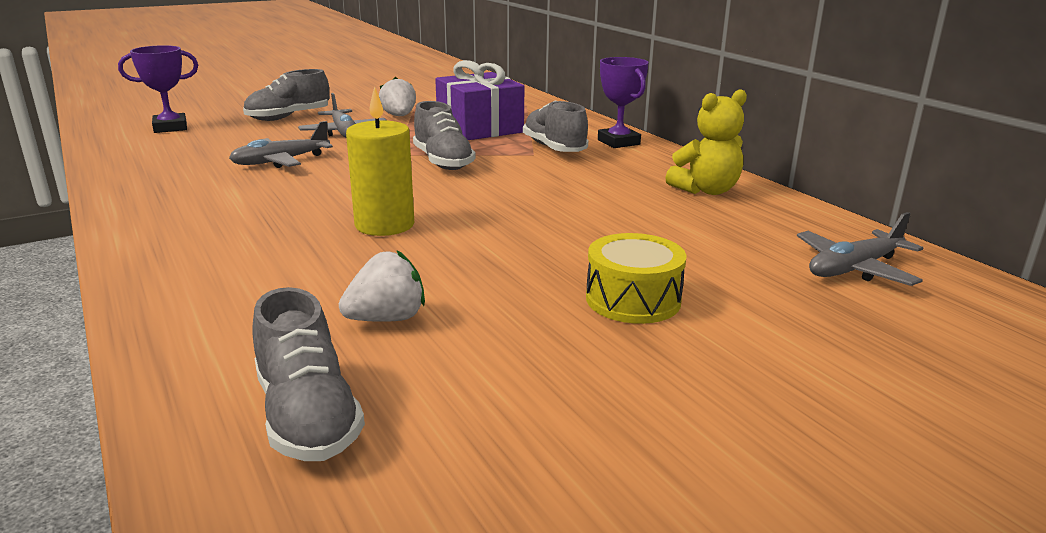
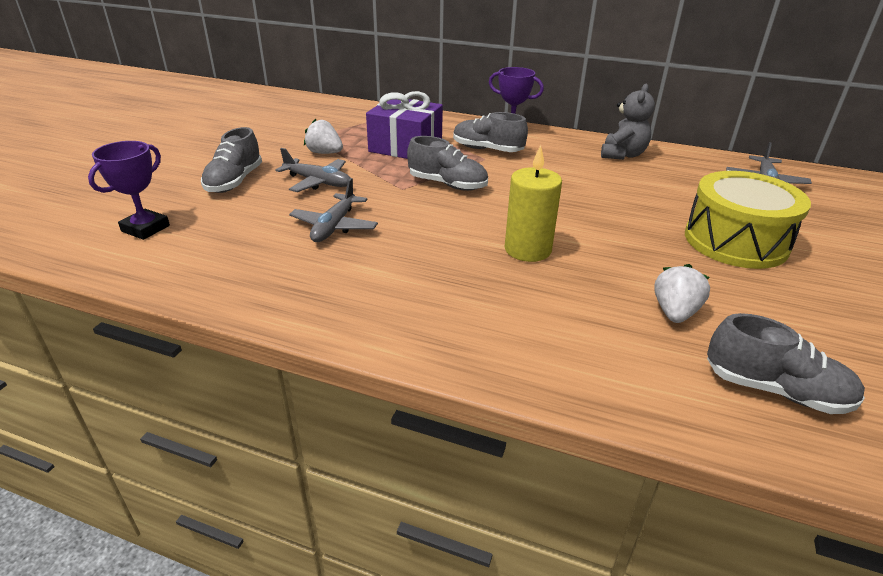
camera: 40 degrees left, 10 degrees up
yellow drum [586,233,686,324] -> yellow drum [685,171,811,269], size x1.63
yellow teddy bear [665,89,747,195] -> grey teddy bear [601,84,655,160]

